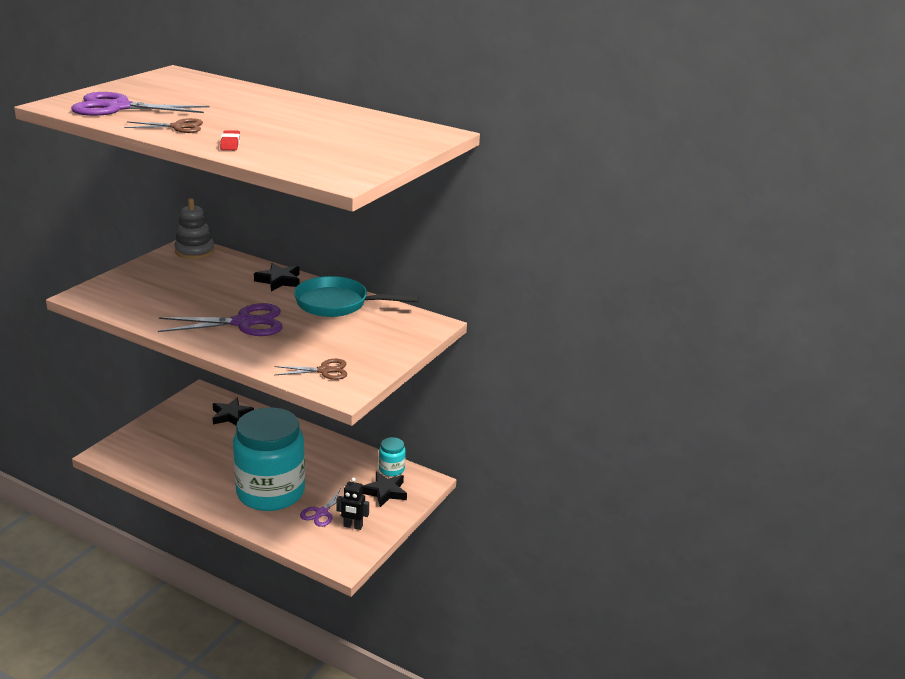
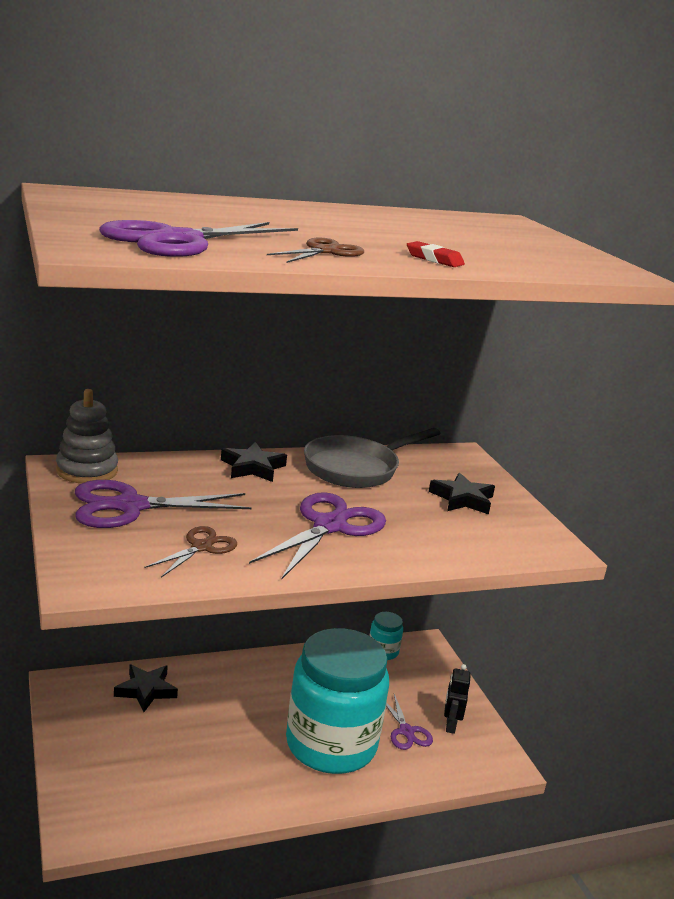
camera: 50 degrees left, 5 degrees down
brown scissors [275,359,347,380] -> brown scissors moved to [145,526,237,577]
turquoise pan [294,276,419,317] -> grey pan [304,428,441,488]
black robot [337,477,369,530] -> black robot turned 135 degrees clockwise [444,664,471,734]
black star [363,472,407,507] -> black star moved to [429,473,495,515]
none -> purple scissors [75,480,252,528]

